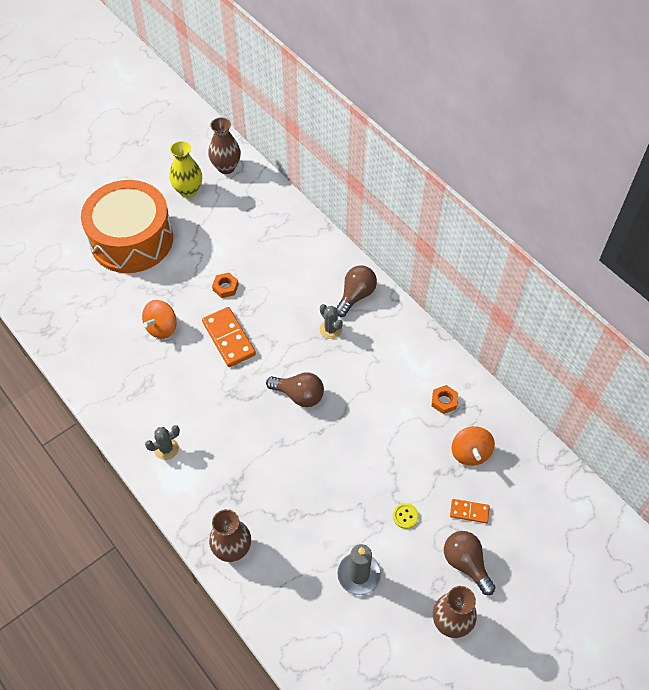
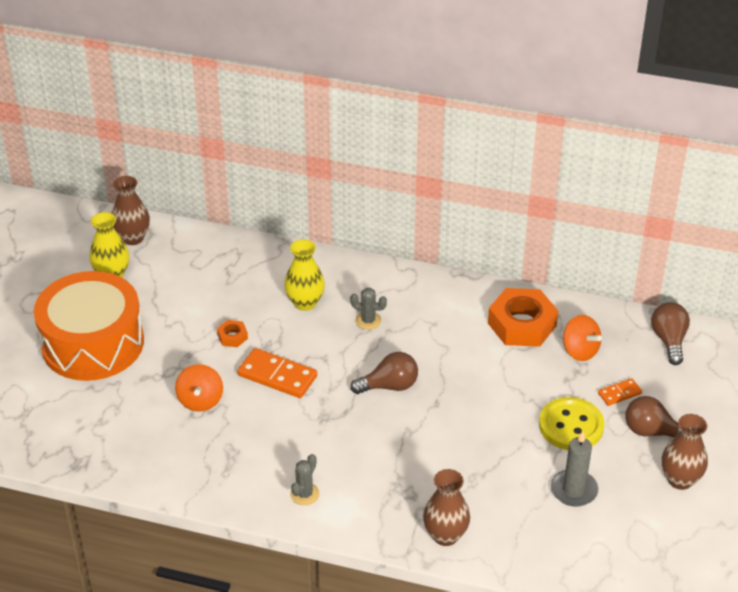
camera: 35 degrees left, 15 degrees down
brown light bulb [337,265,377,317] -> brown light bulb moved to [651,302,690,365]
yellow button [393,503,419,529] -> yellow button [539,397,604,450], size x2.30
orange nut [431,385,458,414] -> orange nut [488,288,558,347], size x2.22
none -> yellow vase [284,239,325,311]

